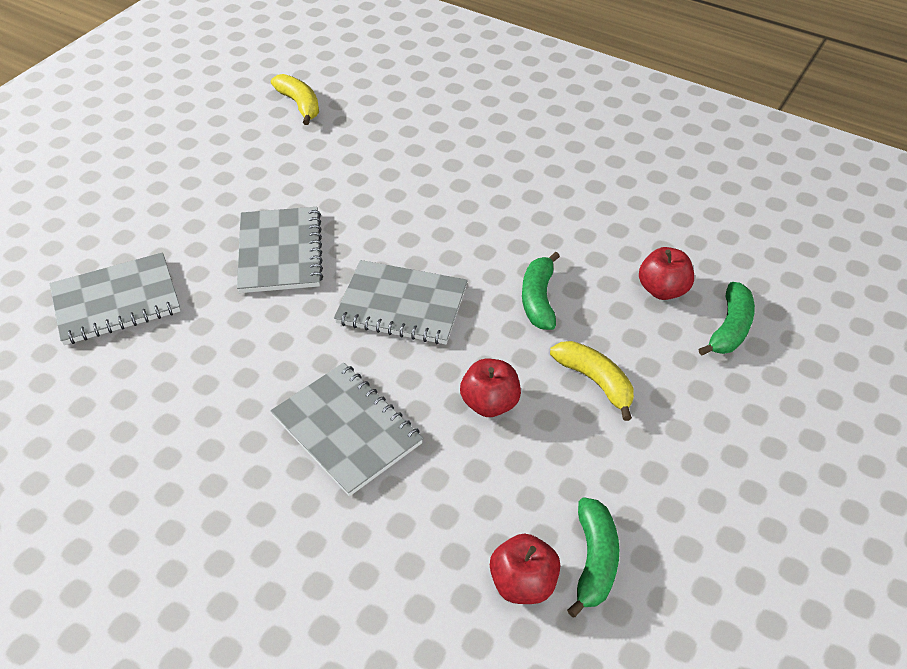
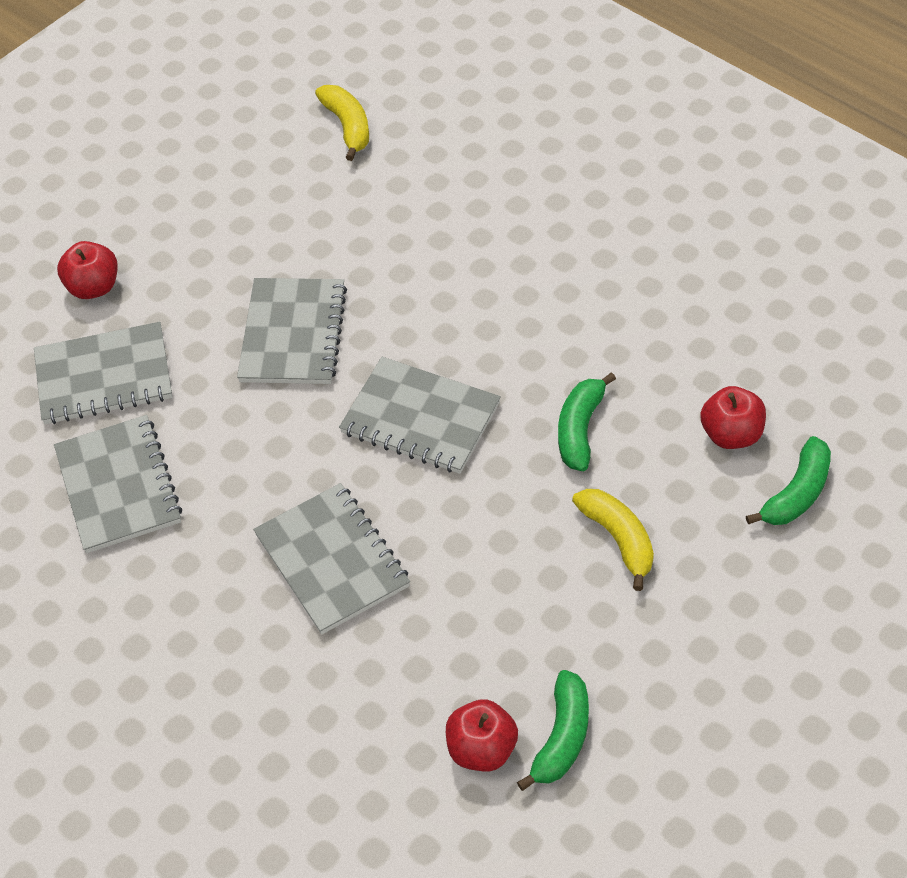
camera: 15 degrees right, 5 degrees up
red apple [460,359,521,417] -> red apple moved to [57,241,118,299]
none -> grey notebook [54,415,182,553]

